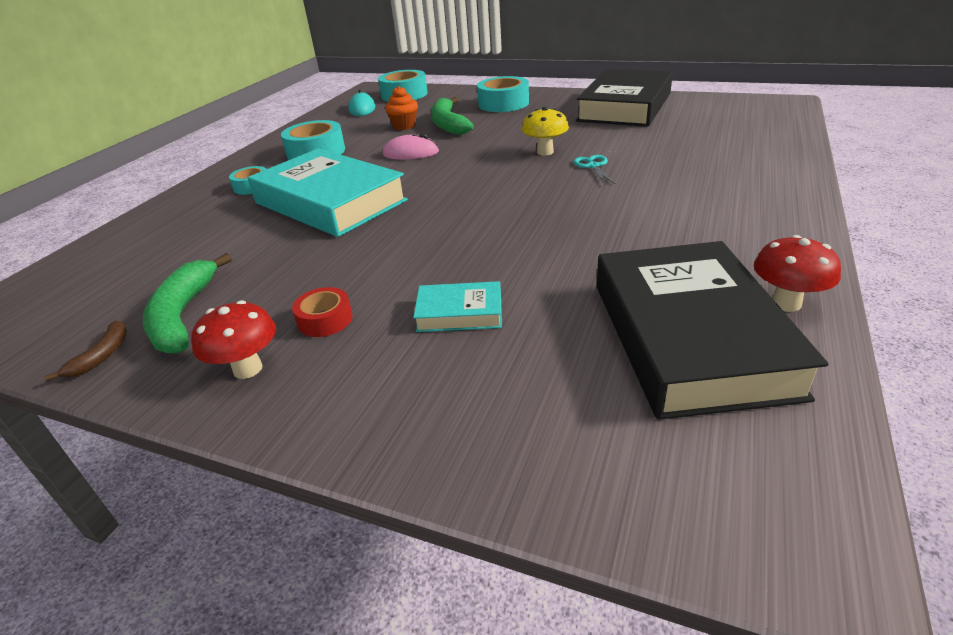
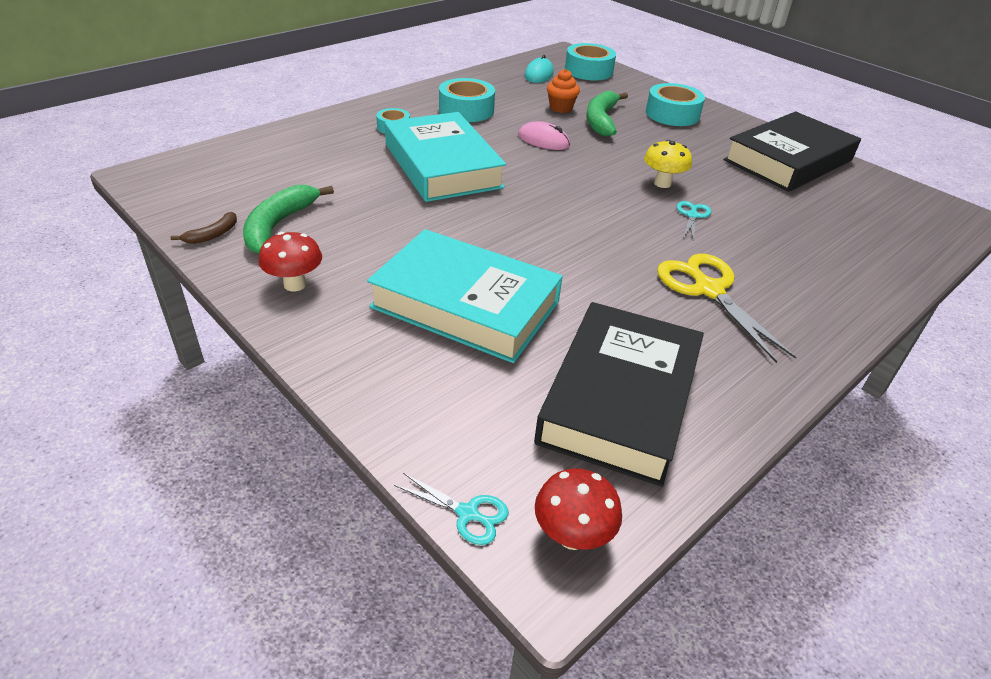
camera: 20 degrees right, 5 degrees up
red tape [292,287,353,337] -> none
turquoise book [413,281,502,332] -> turquoise book [367,229,563,363], size x2.25
red mushroom [754,235,841,312] -> red mushroom moved to [535,468,622,550]
none -> turquoise scissors [394,473,509,545]
none -> yellow scissors [657,254,796,363]

